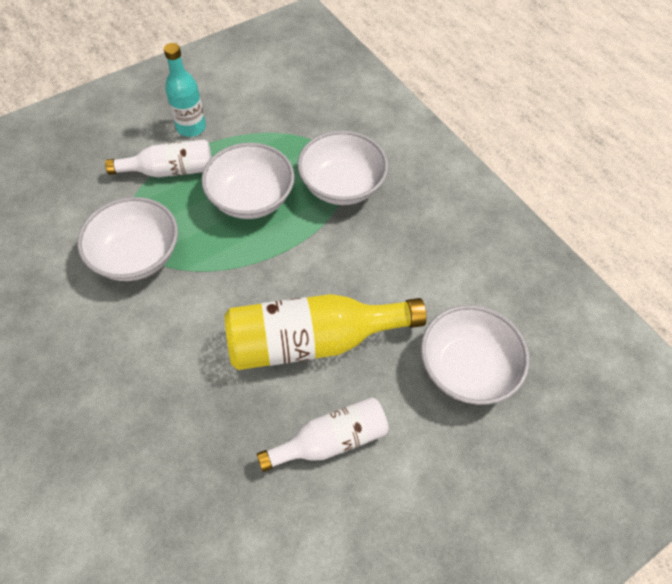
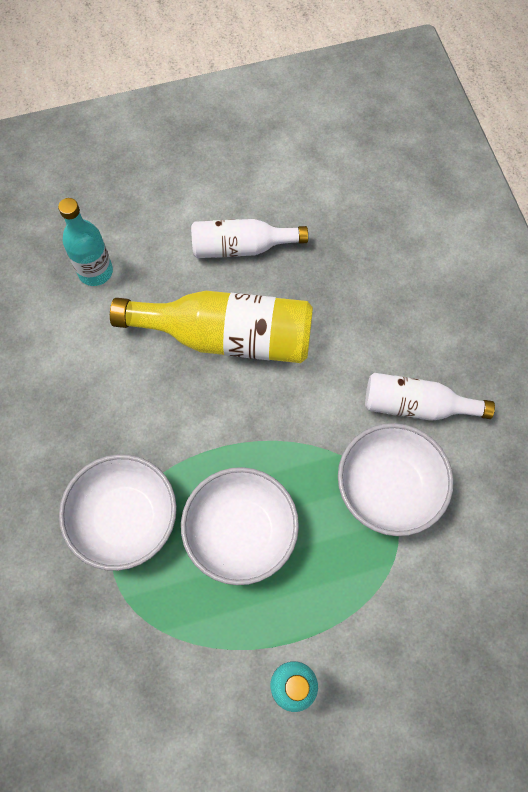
camera: 160 degrees left, 10 degrees up
white bottle [105,139,212,178] -> white bottle moved to [365,373,495,421]
white bowl [421,305,529,405] -> turquoise bottle [58,198,113,286]

